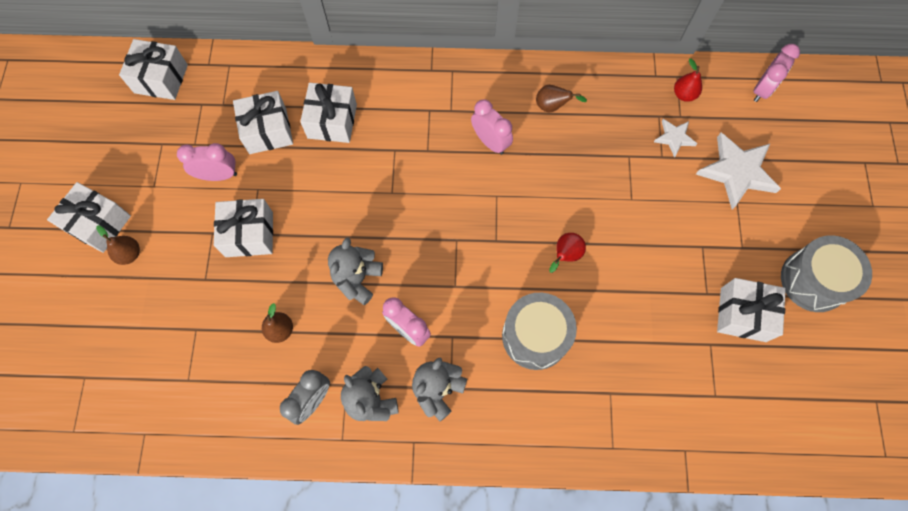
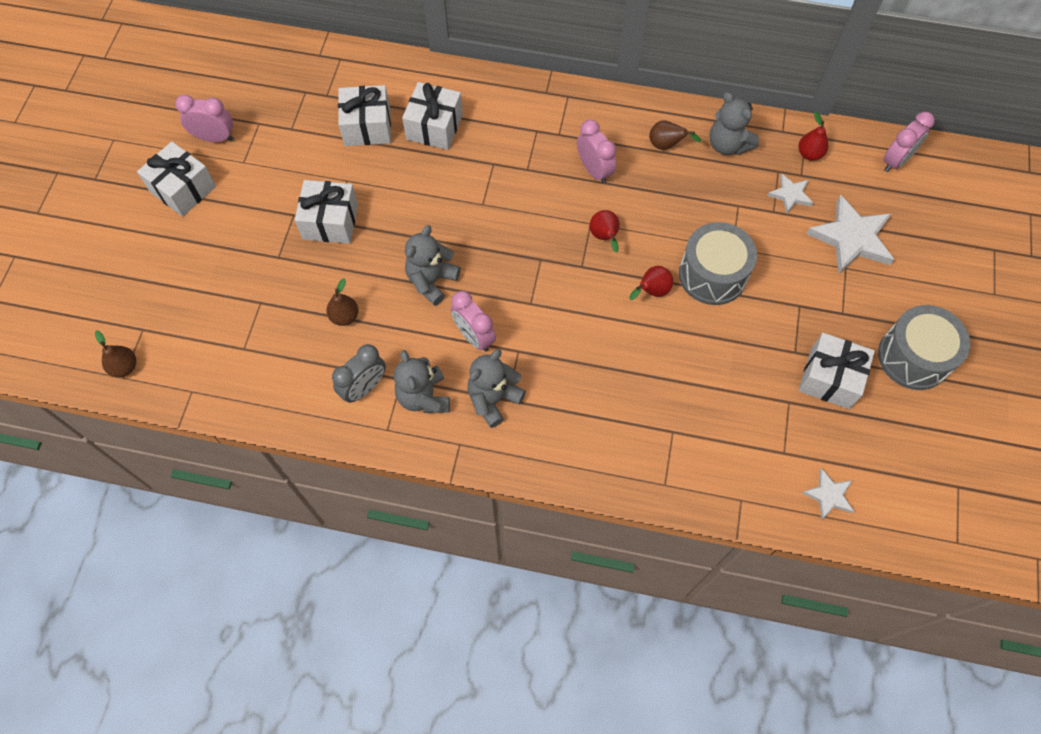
camera: 10 degrees right, 5 degrees down
brown pear [96,225,140,265] -> brown pear moved to [95,330,136,377]
white gift [119,39,188,100] -> none
pink clock [177,143,237,181] -> pink clock moved to [175,95,234,142]
grey drum [502,293,577,370] -> grey drum moved to [679,222,757,305]
none -> red pear [590,210,620,252]
none -> grey teddy bear [710,92,759,155]
none -> white star [802,468,854,520]

